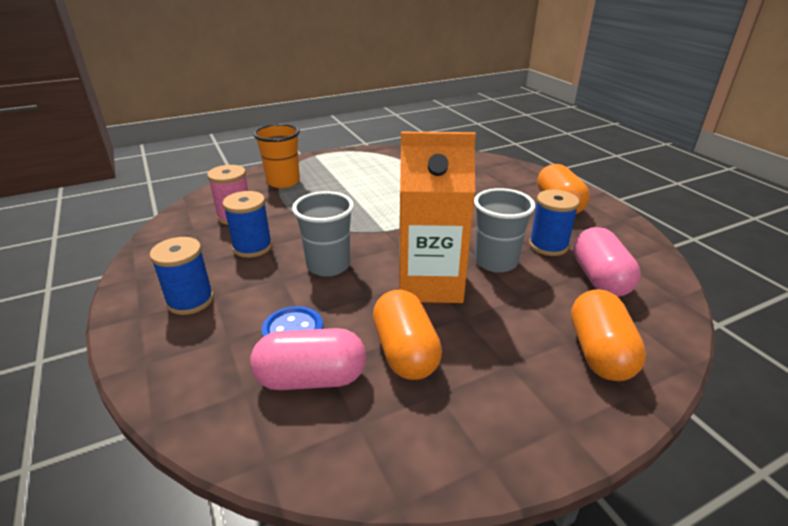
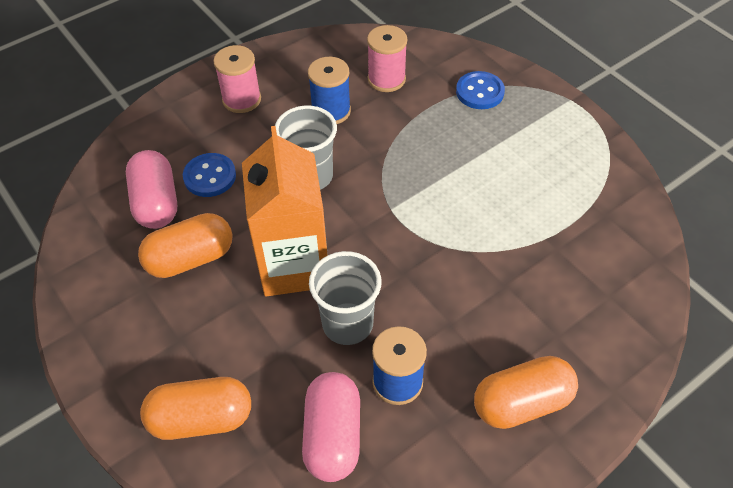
camera: 80 degrees right, 20 degrees up
blue spool [150,237,214,315] -> pink spool [213,45,261,113]
orange cup [253,124,300,188] -> blue button [456,71,505,109]
pink capsule [573,227,641,297] -> pink capsule turned 75 degrees counterclockwise [302,372,360,482]

